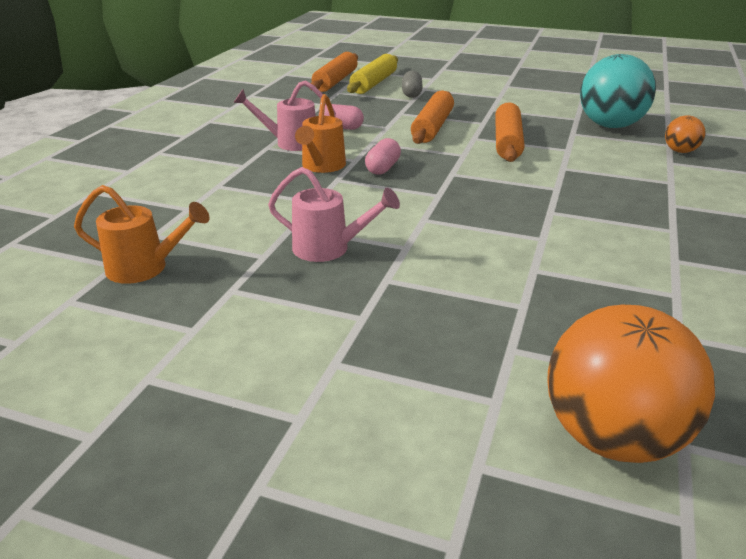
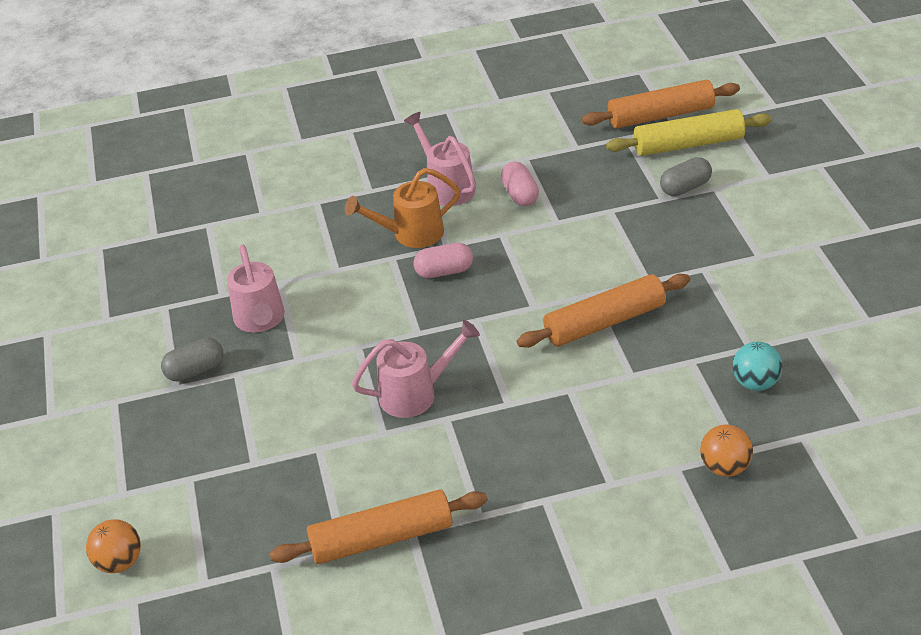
camera: 60 degrees right, 10 degrees up
orange watering can [74,185,210,284] -> none
orange rolling pin [411,91,454,144] -> orange rolling pin moved to [270,489,487,564]
orange ball [547,305,715,463] -> orange ball [86,519,141,573], size x0.48
turquoise ball [580,54,656,128] -> turquoise ball [732,342,783,391], size x0.48
none -> grey capsule [161,338,224,381]
none -> pink watering can [352,320,480,418]

